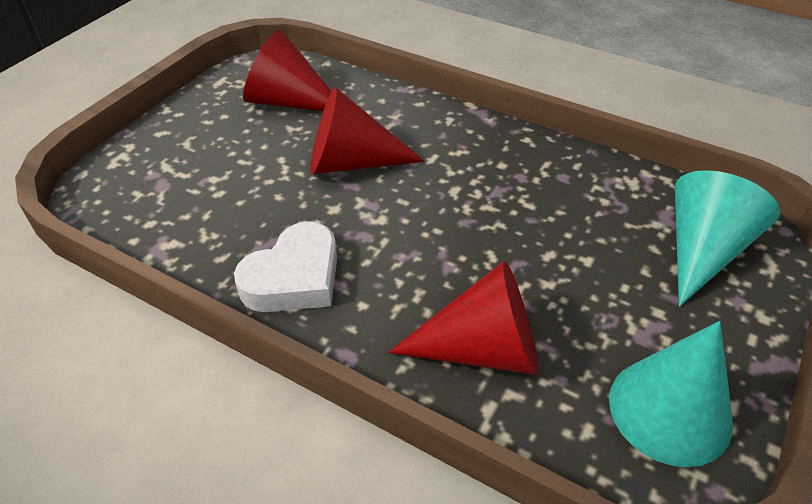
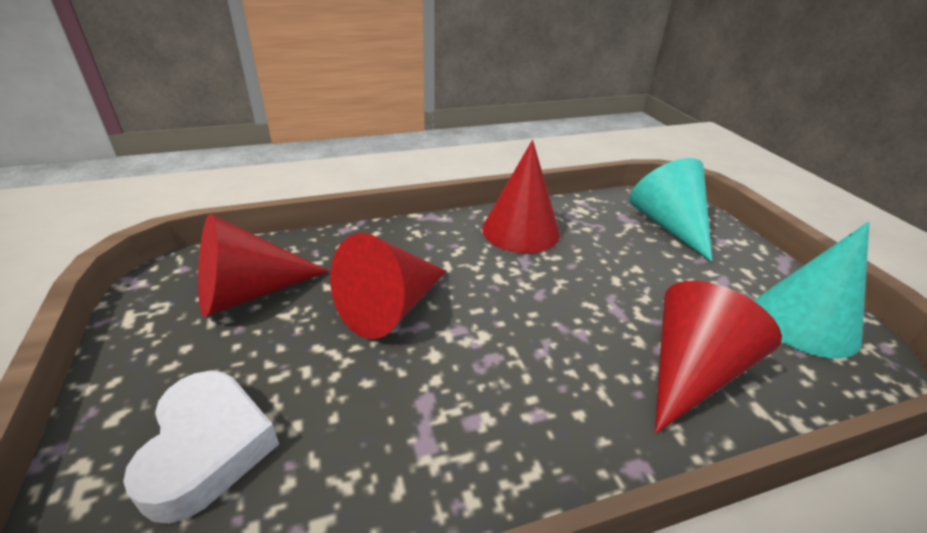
camera: 50 degrees left, 10 degrees down
white heart [234,222,337,312] -> white heart moved to [123,371,279,524]
none -> red cone [482,140,560,253]

